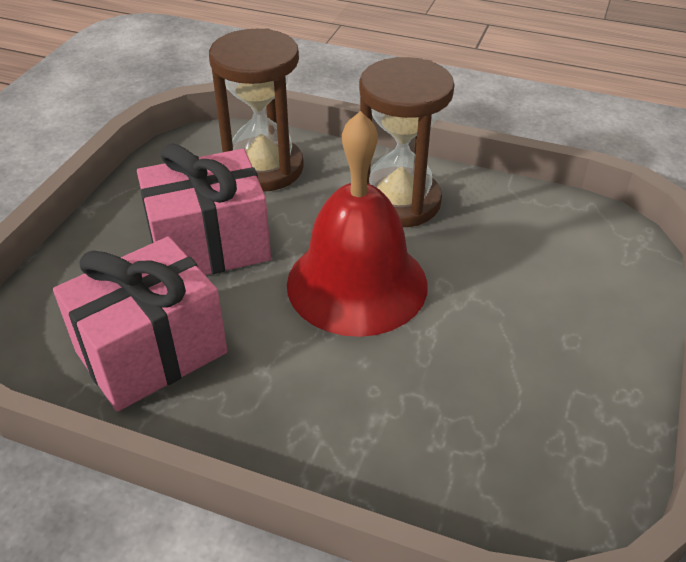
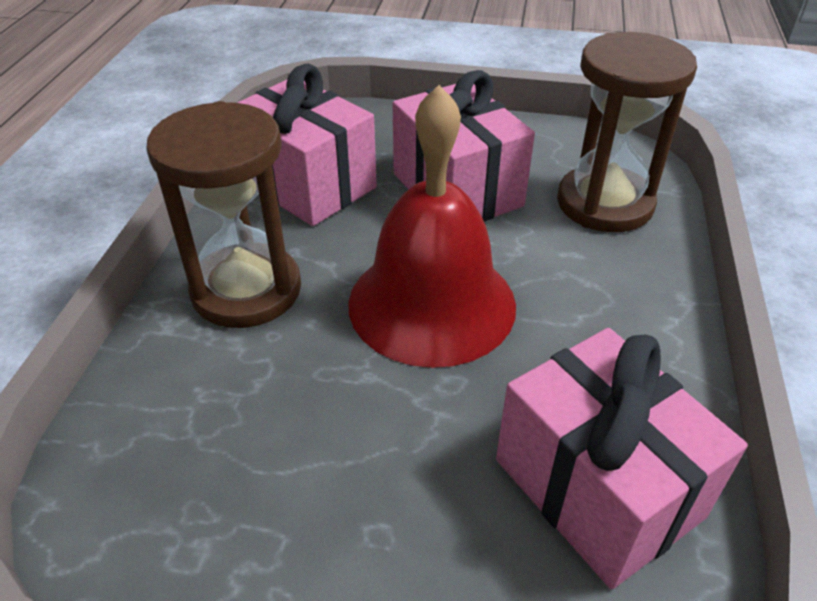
camera: 80 degrees right, 0 degrees up
brown hourglass [359,57,455,227] -> brown hourglass moved to [146,101,301,328]
none -> pink gift [496,328,748,589]

